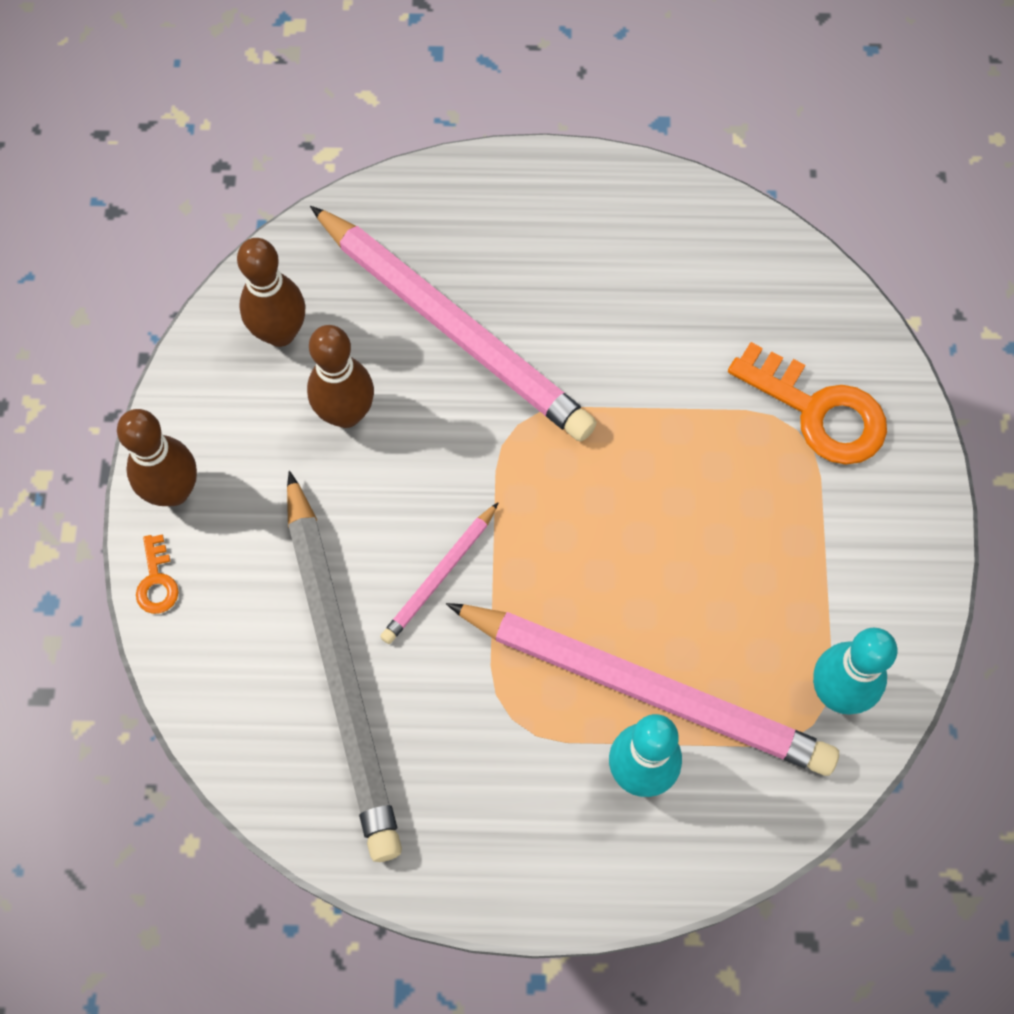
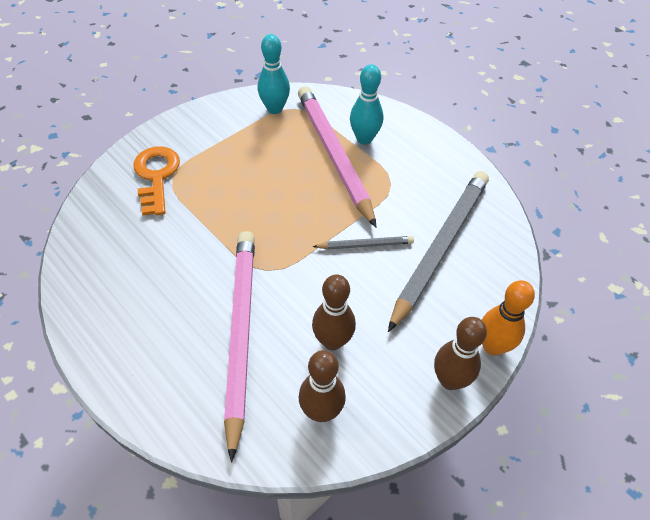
camera: 135 degrees left, 15 degrees down
orange key [136,535,179,614] -> orange bowling pin [482,280,535,356]
pink pencil [380,502,499,644] -> grey pencil [312,236,414,249]

